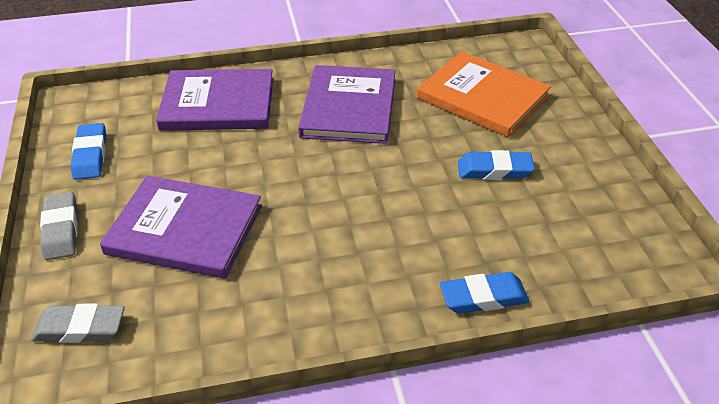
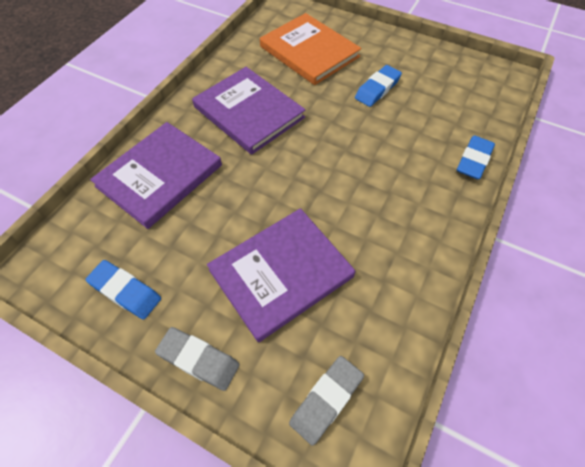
camera: 50 degrees left, 15 degrees up
orange book [417,51,551,138] -> orange book turned 60 degrees clockwise [260,13,361,85]

